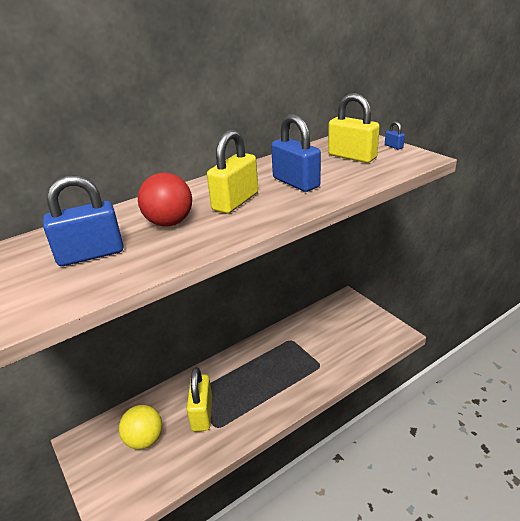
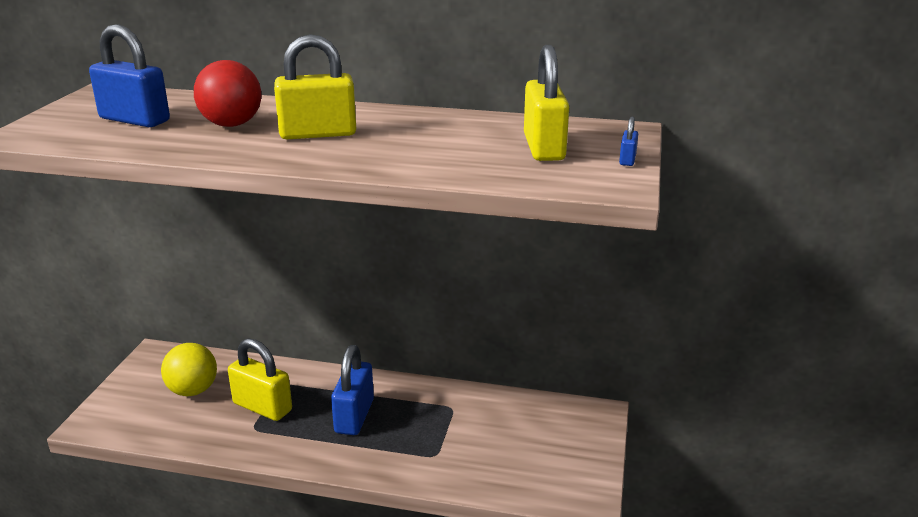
camera: 45 degrees right, 5 degrees down
yellow padlock [187,367,212,432] -> yellow padlock turned 75 degrees clockwise [228,338,292,421]
blue padlock [271,114,321,192] -> blue padlock moved to [331,345,374,435]

